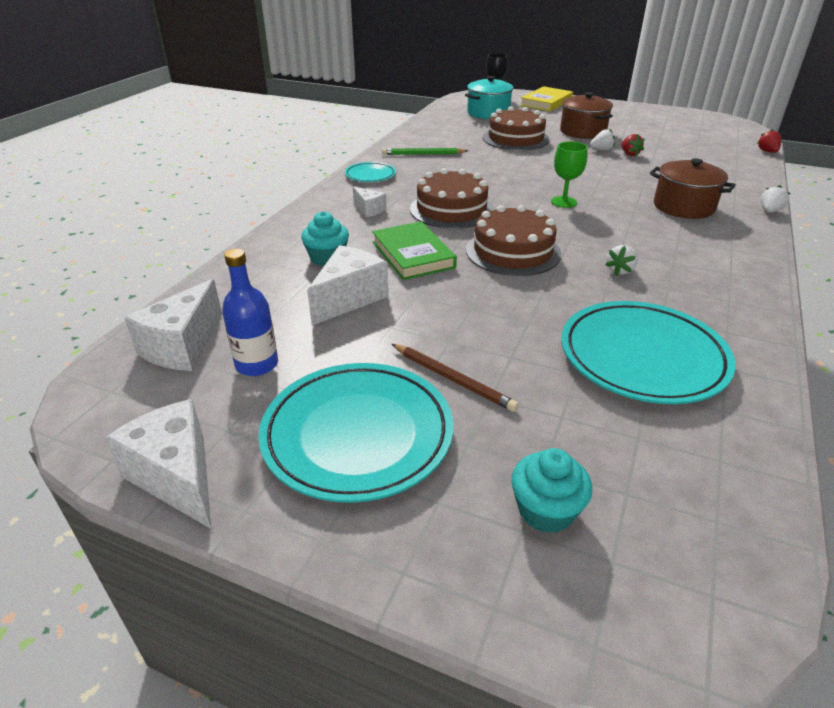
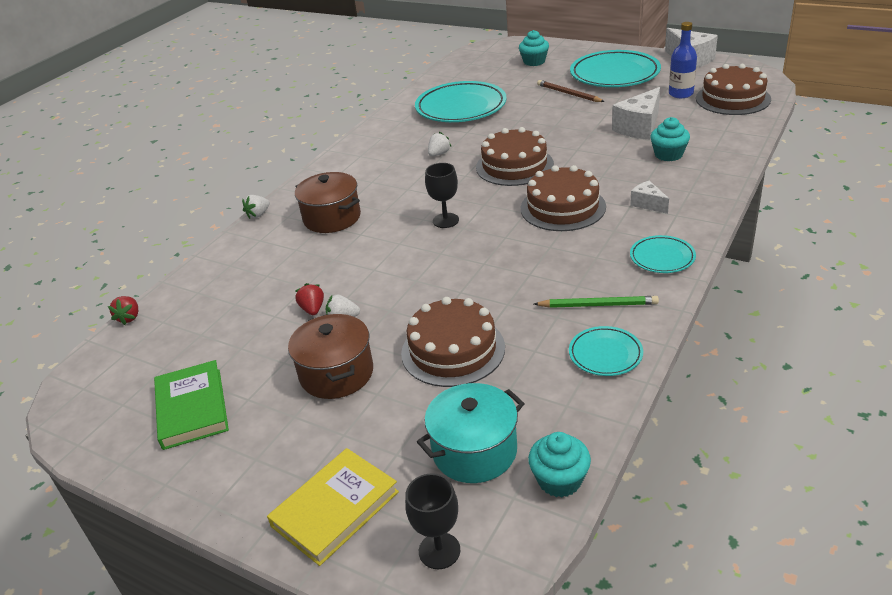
camera: 170 degrees left, 0 degrees up
white cheese [124,279,222,371] -> brown cake [696,64,771,115]
green book [372,221,457,280] -> green book moved to [154,360,229,450]
green goblet [551,141,588,208] -> black goblet [425,163,459,228]
none -> turquoise cupcake [528,432,591,498]
none -> turquoise plate [569,326,643,376]

